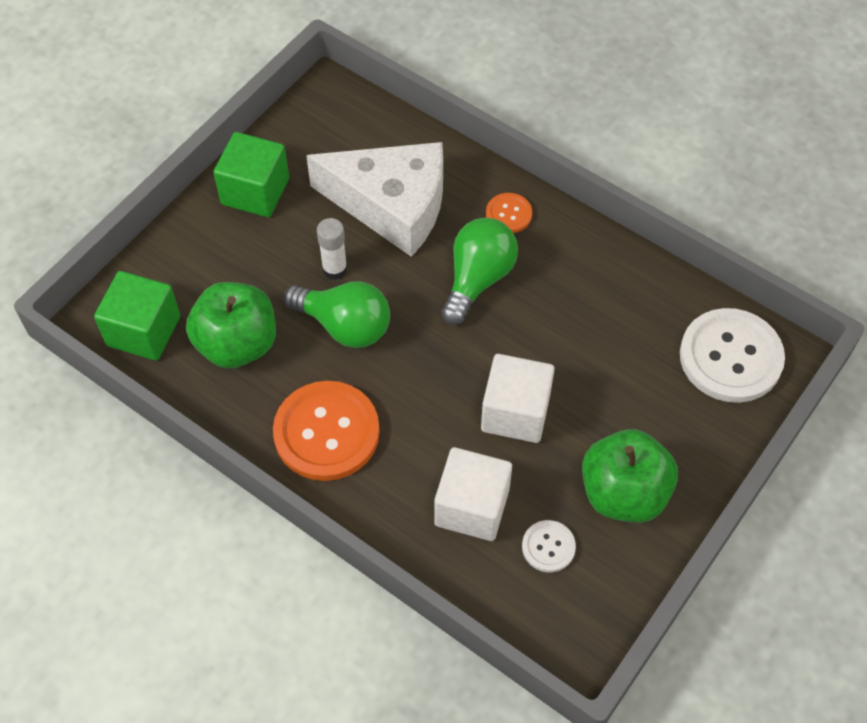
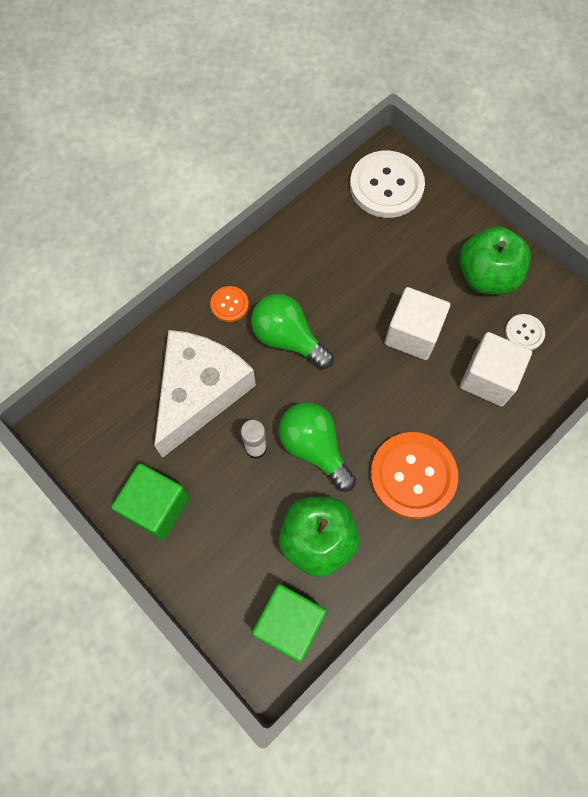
camera: 80 degrees left, 10 degrees up
green light bulb [284,281,390,348] -> green light bulb turned 75 degrees counterclockwise [278,402,356,492]

